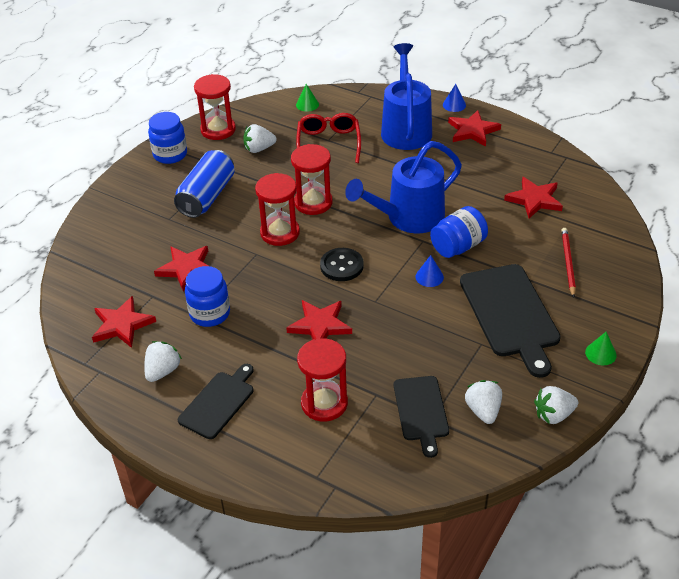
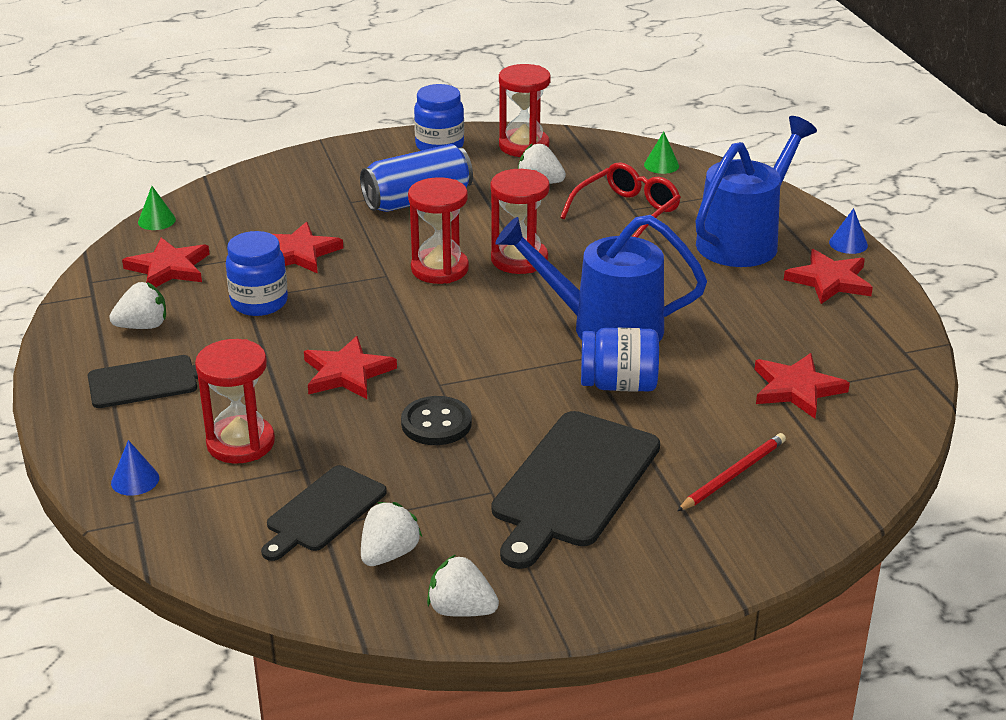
camera: 40 degrees right, 10 degrees down
black button [320,248,364,281] -> black button moved to [401,396,472,445]
blue cone [415,255,444,287] -> blue cone moved to [111,440,159,496]
green cone [585,332,617,365] -> green cone moved to [138,186,176,230]

